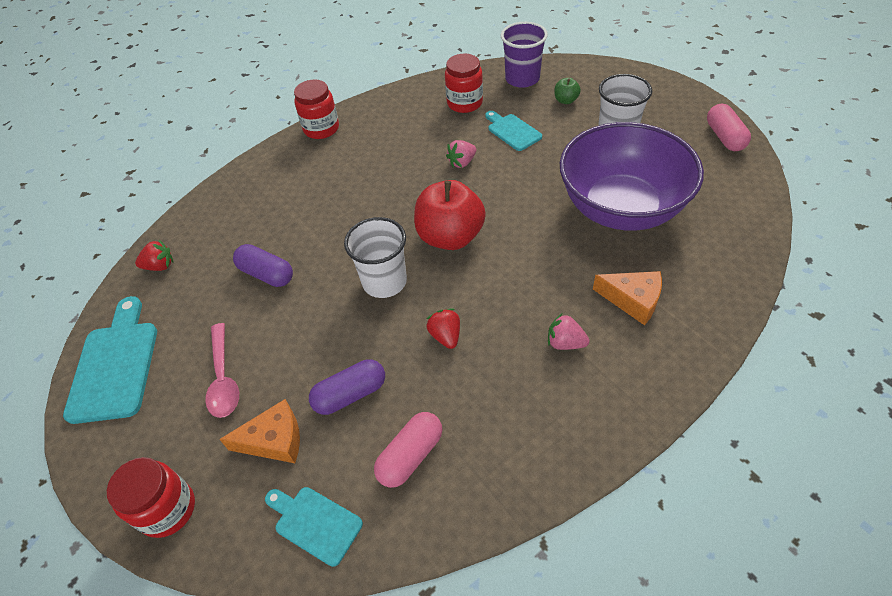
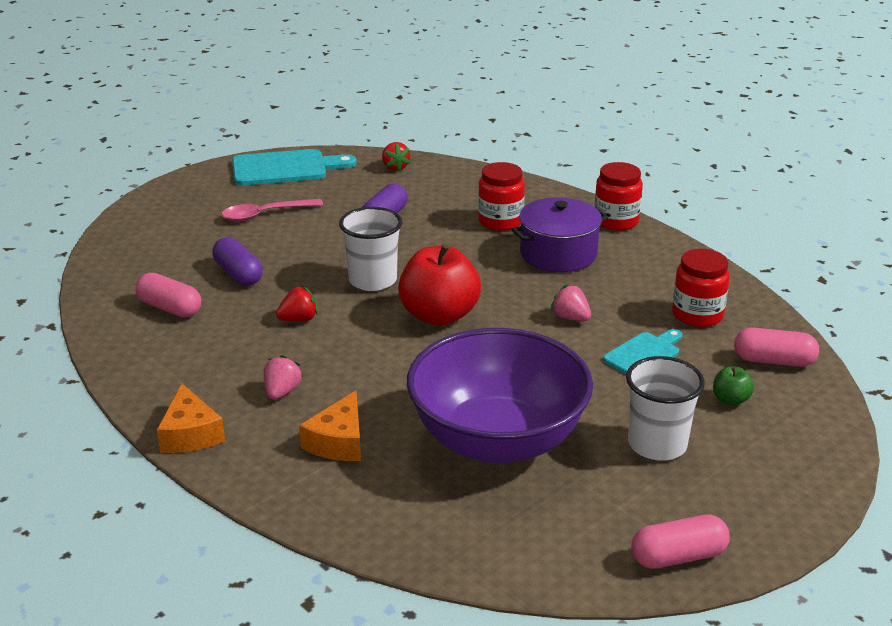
camera: 80 degrees right, 20 degrees down
red jar [107,457,195,538] -> red jar moved to [478,162,525,231]
orange cheese [219,399,300,463] -> orange cheese moved to [157,384,225,453]
turquoise cutting board [265,487,363,567] -> none
purple cup [501,22,548,88] -> pink capsule [734,327,819,367]
none -> purple pot [512,197,608,272]

